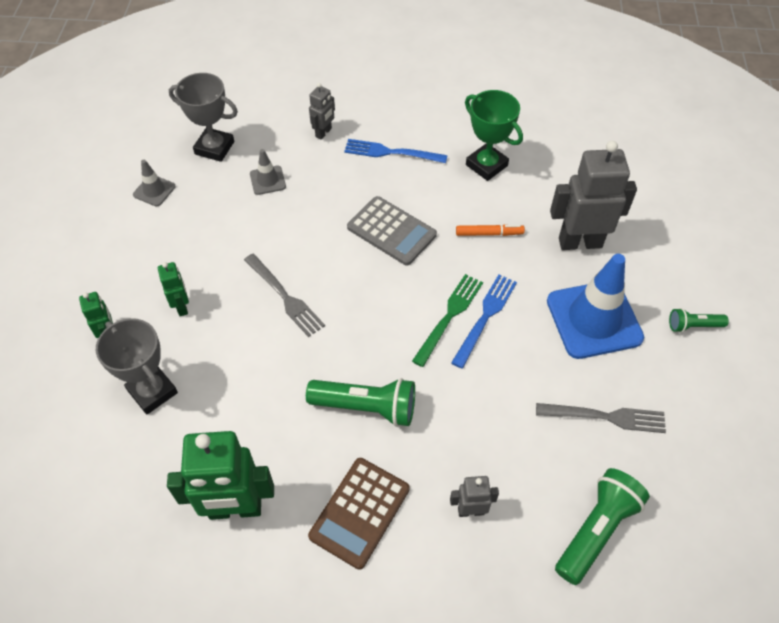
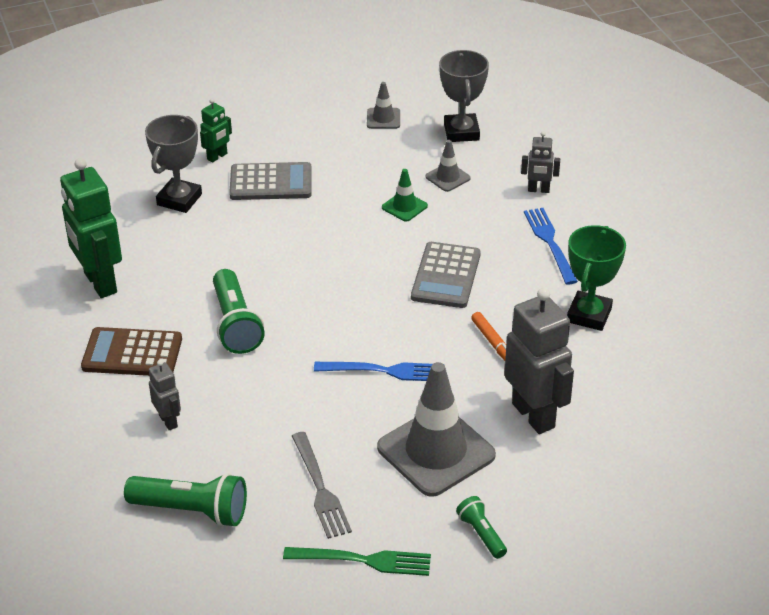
camera: 65 degrees right, 15 degrees down
green robot [158,262,189,316] -> grey calculator [229,162,312,200]
grey fork [244,254,325,337] -> none
green fork [412,274,483,367] -> green fork moved to [283,547,431,576]
blue traffic cone [547,254,644,359] -> grey traffic cone [377,362,496,497]
none -> green traffic cone [382,169,428,222]

